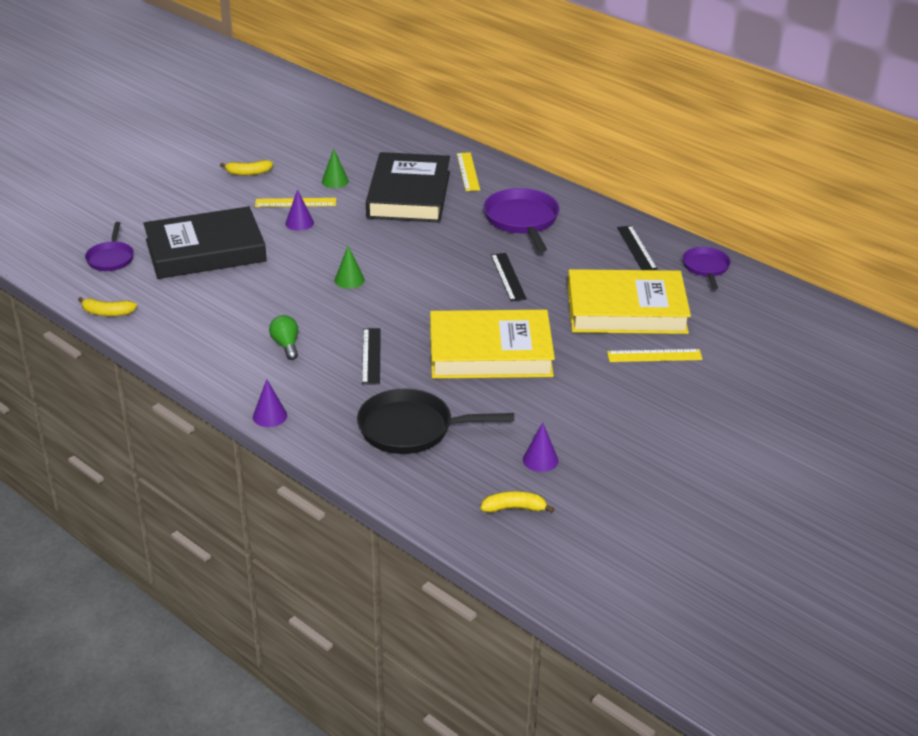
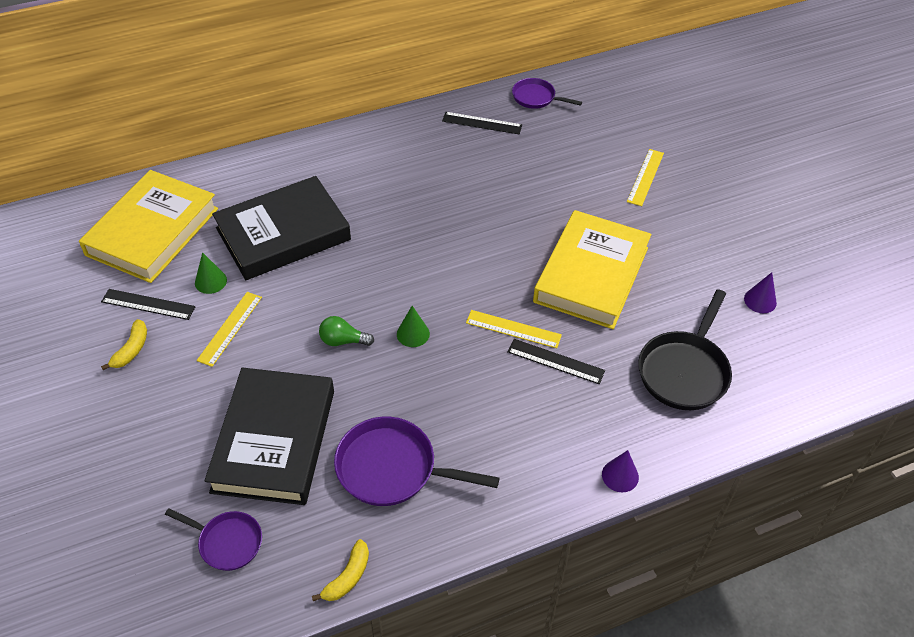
camera: 65 degrees left, 15 degrees up
green light bulb [269,315,298,360] -> green light bulb moved to [319,316,374,346]
purple cone [285,189,314,231] -> none
black book [366,152,450,223] -> black book turned 60 degrees counterclockwise [212,176,351,280]
yellow ruler [457,152,480,191] -> yellow ruler moved to [466,310,562,348]
yellow banana [480,491,554,513] -> none
purple pan [483,188,560,252] -> purple pan moved to [334,417,500,506]
black ruler [491,253,527,302] -> black ruler moved to [101,289,196,320]
yellow book [567,269,691,334] -> yellow book moved to [79,170,218,283]

